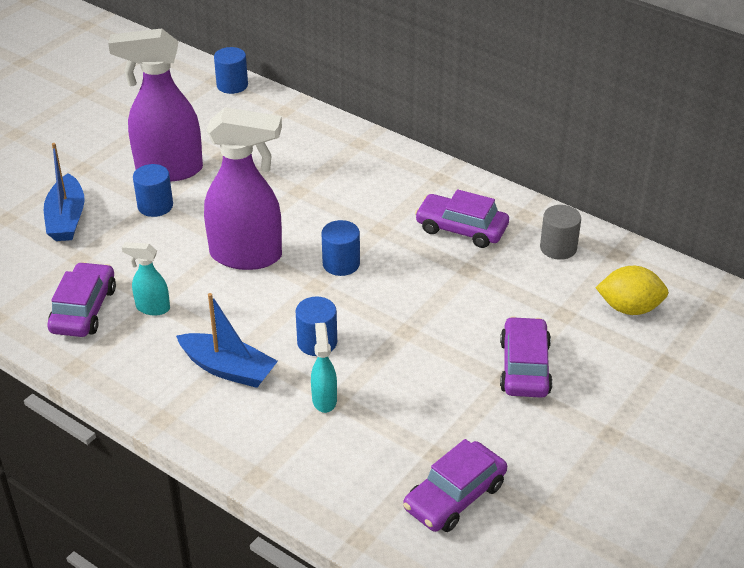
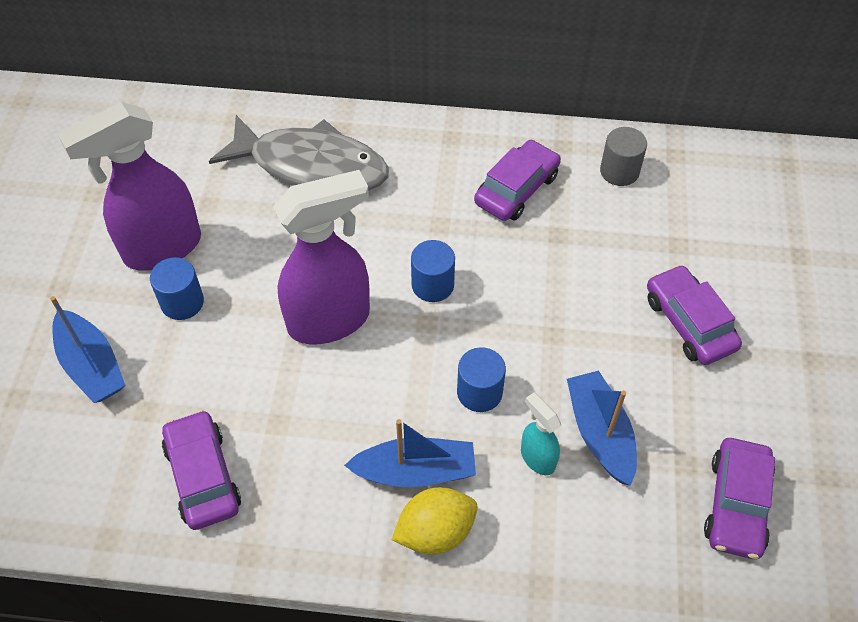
camera: 30 degrees left, 15 degrees up
turquoise spray bottle [122,242,170,315] -> none
blue cylinder [214,47,248,94] -> none
purple car [415,189,509,248] -> purple car turned 135 degrees clockwise [474,140,561,221]
yellow lemon [596,266,669,315] -> yellow lemon moved to [392,487,478,555]
none -> grey fish [209,115,389,191]
none -> blue boat [567,370,637,486]

